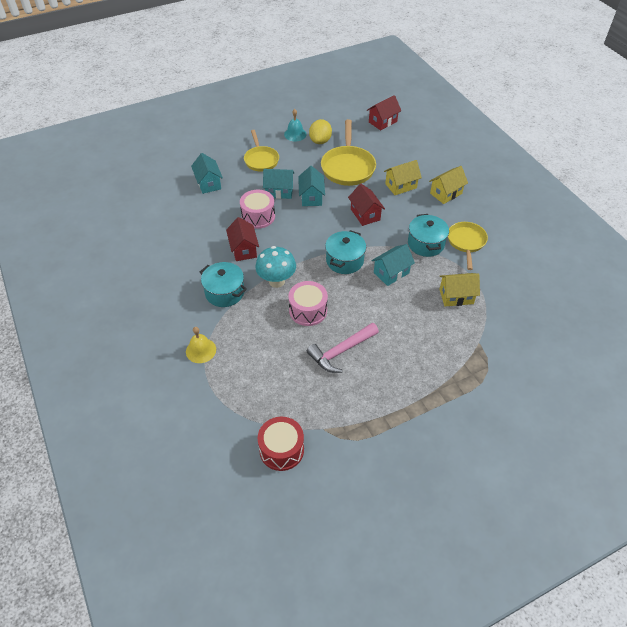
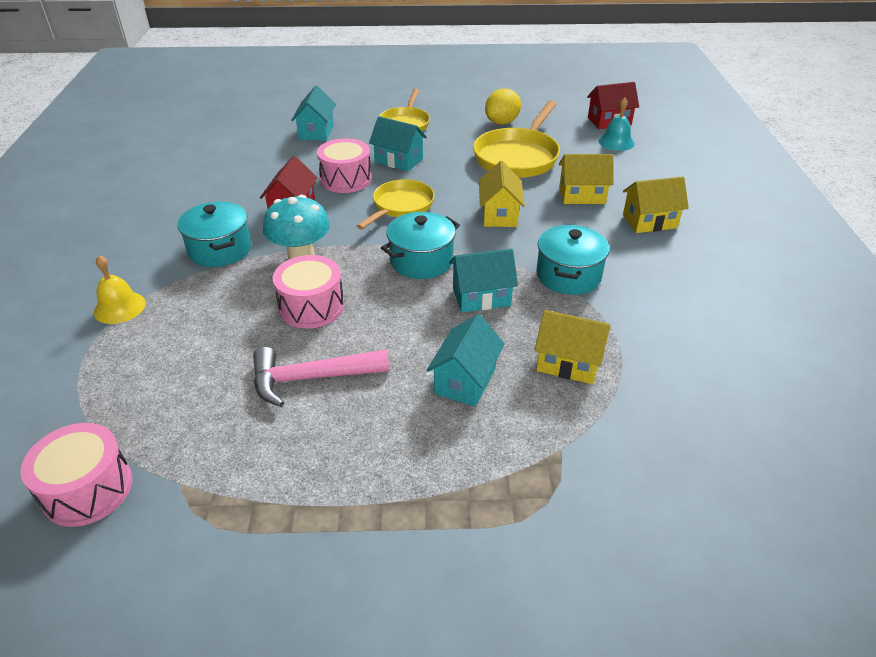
camera: 25 degrees right, 10 degrees down
red drum [258,417,304,471] -> pink drum [20,423,132,527]
turquoise bell [284,109,307,141] -> turquoise bell moved to [599,98,635,151]
turquoise house [298,166,325,206] -> turquoise house moved to [427,314,505,407]
red house [348,184,385,226] -> yellow house [479,161,525,227]
yellow pan [448,222,488,270] -> yellow pan moved to [357,179,435,229]

